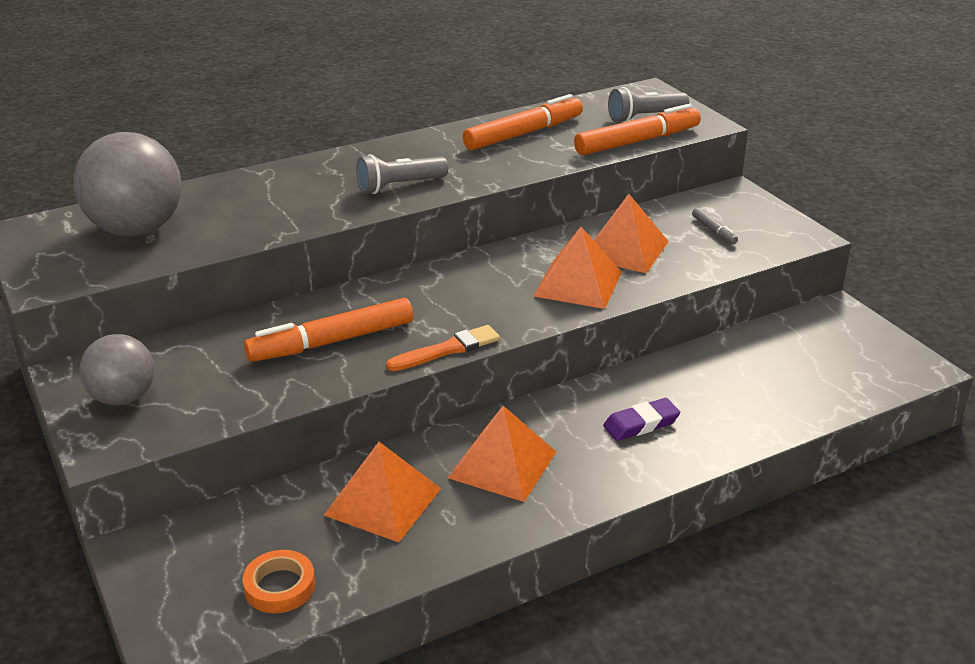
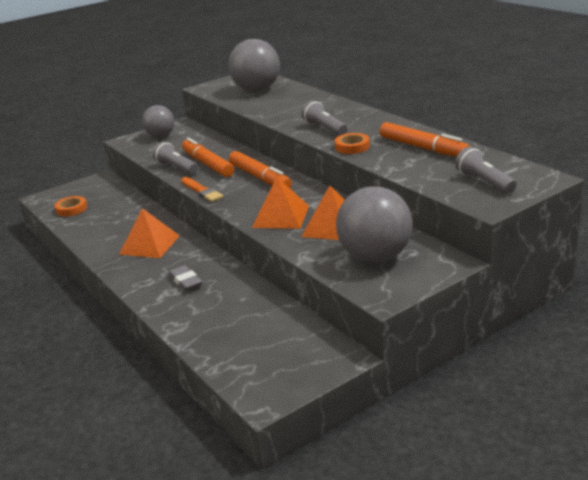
camera: 85 degrees right, 5 degrees down
orange pyramid [324,442,441,542] -> none
orange marker [574,104,701,155] -> orange marker moved to [229,151,292,188]
purple eraser [603,398,680,441] -> grey eraser [169,265,202,291]
grey marker [692,208,738,244] -> grey ball [336,186,413,263]
none -> grey flashlight [153,142,198,174]
none -> orange tape [335,133,370,154]

